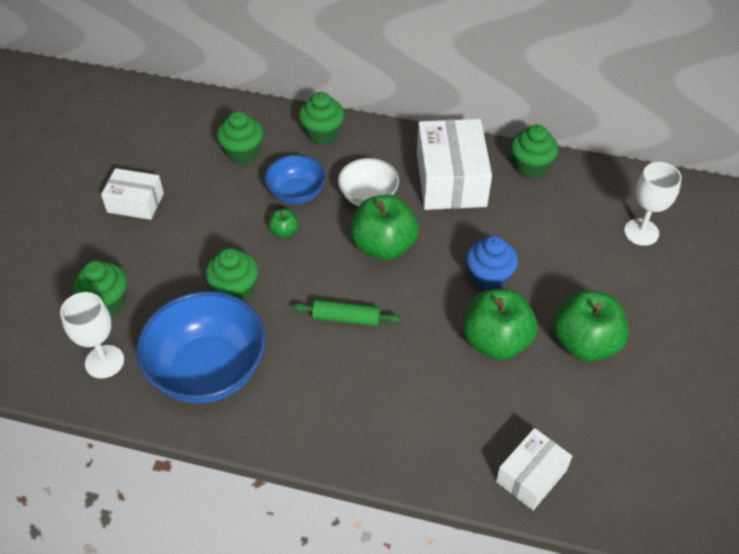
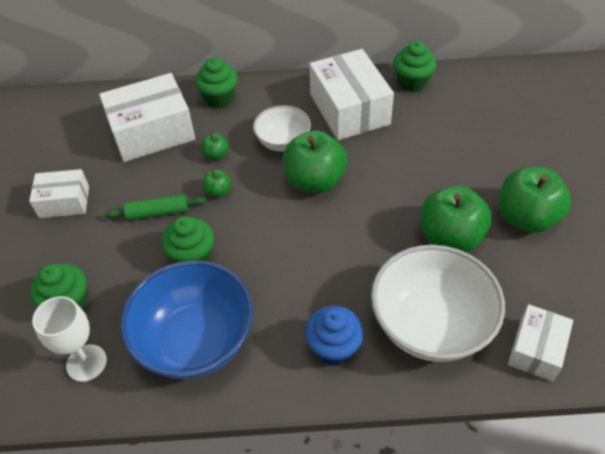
camera: 15 degrees left, 0 degrees up
green cupcake [217,111,264,164] -> white box [99,73,195,162]
blue bowl [265,155,326,204] -> green apple [201,133,229,160]
green rolling pin [292,300,401,326] -> green rolling pin moved to [105,194,207,220]
blue cupcake [466,236,518,291] -> blue cupcake moved to [305,306,364,366]
white goblet [624,162,682,246] -> none
none -> white bowl [371,245,505,362]

